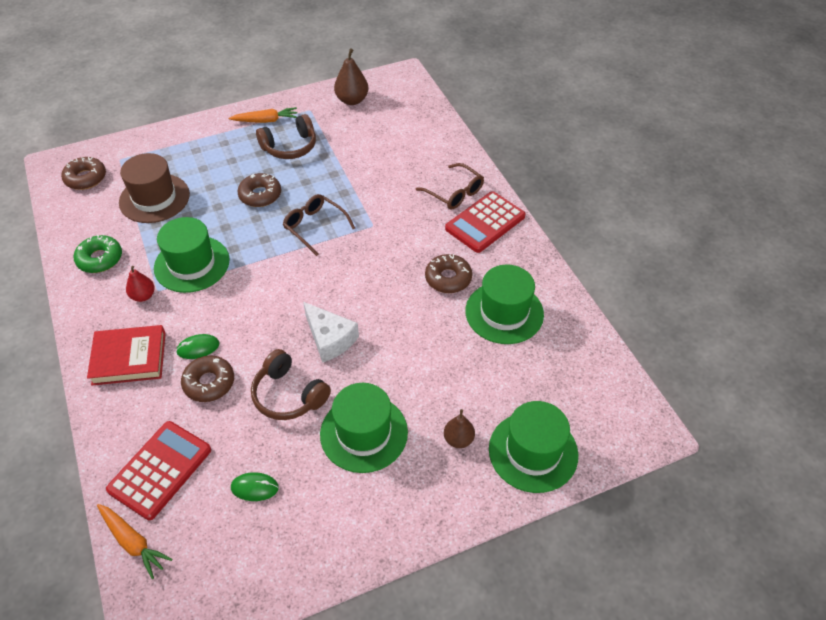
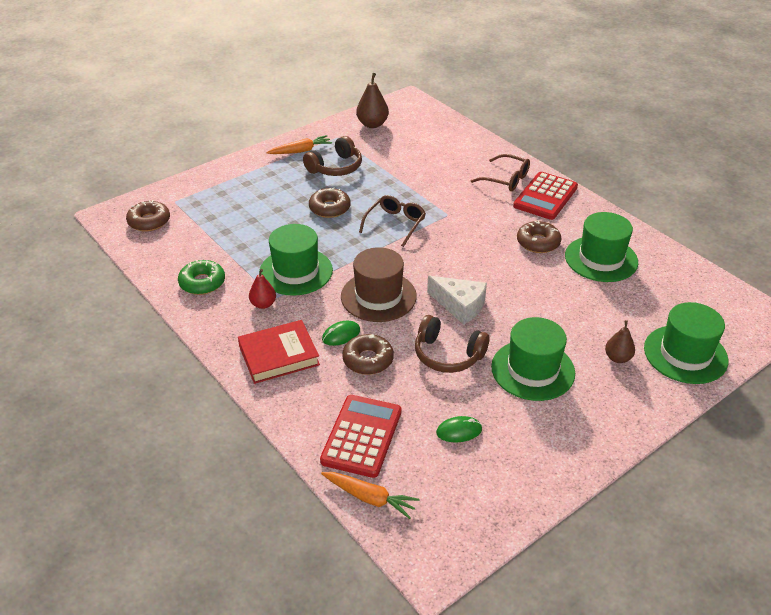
camera: 15 degrees left, 10 degrees down
brown hat [119,153,190,223] -> brown hat moved to [341,247,417,322]
brown glasses [283,194,355,256] -> brown glasses turned 90 degrees clockwise [359,195,426,247]

